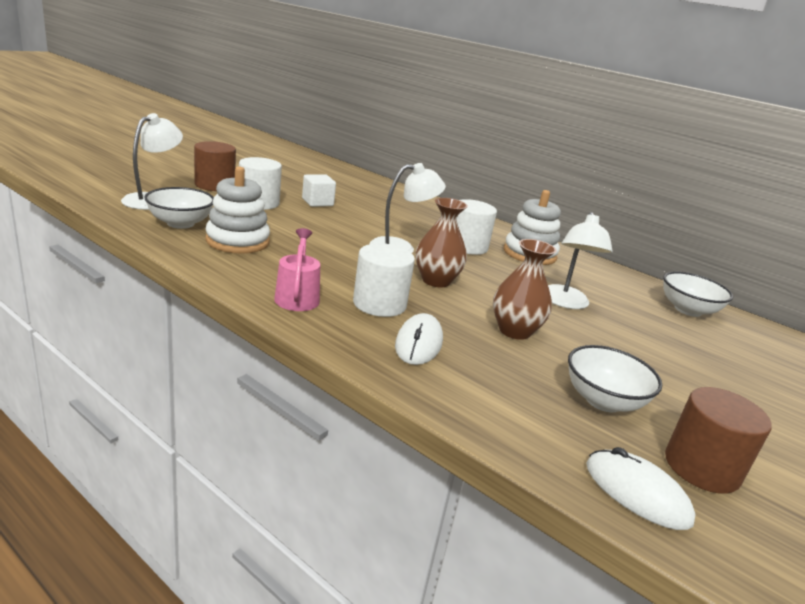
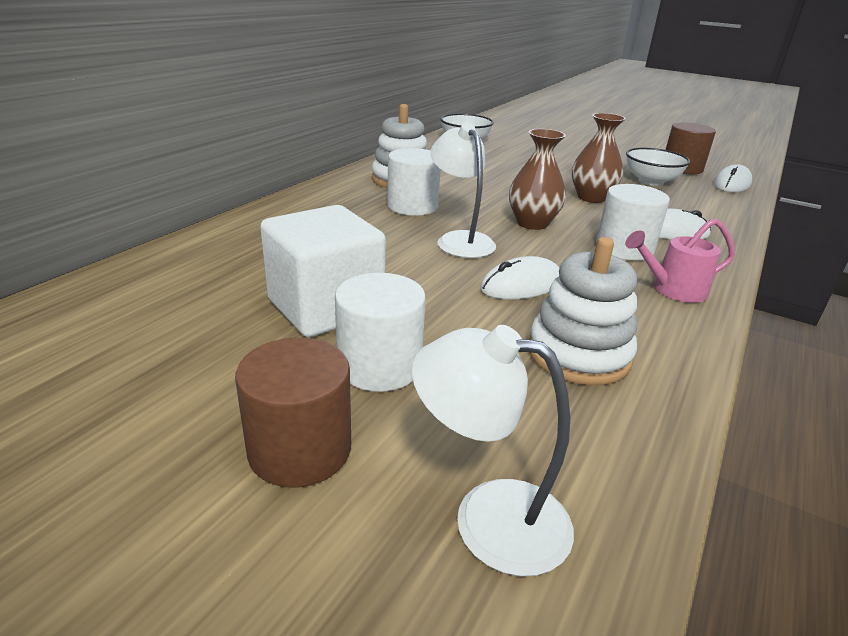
camera: 95 degrees left, 5 degrees up
white bowl [144,187,214,229] -> none
white cube [302,174,336,207] -> white cube [260,205,386,337], size x1.86
white lamp [548,212,613,309] -> none
none -> white mouse [480,256,559,299]

